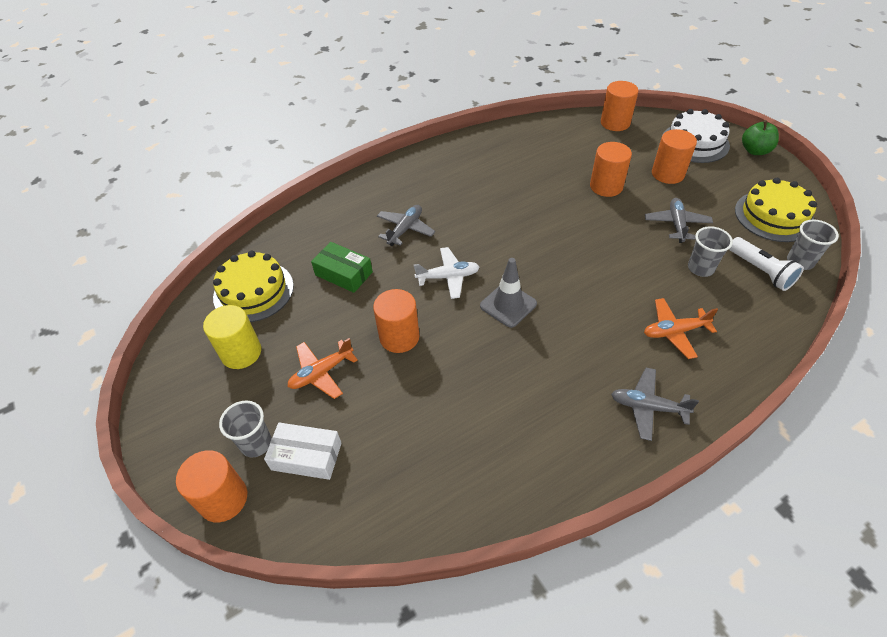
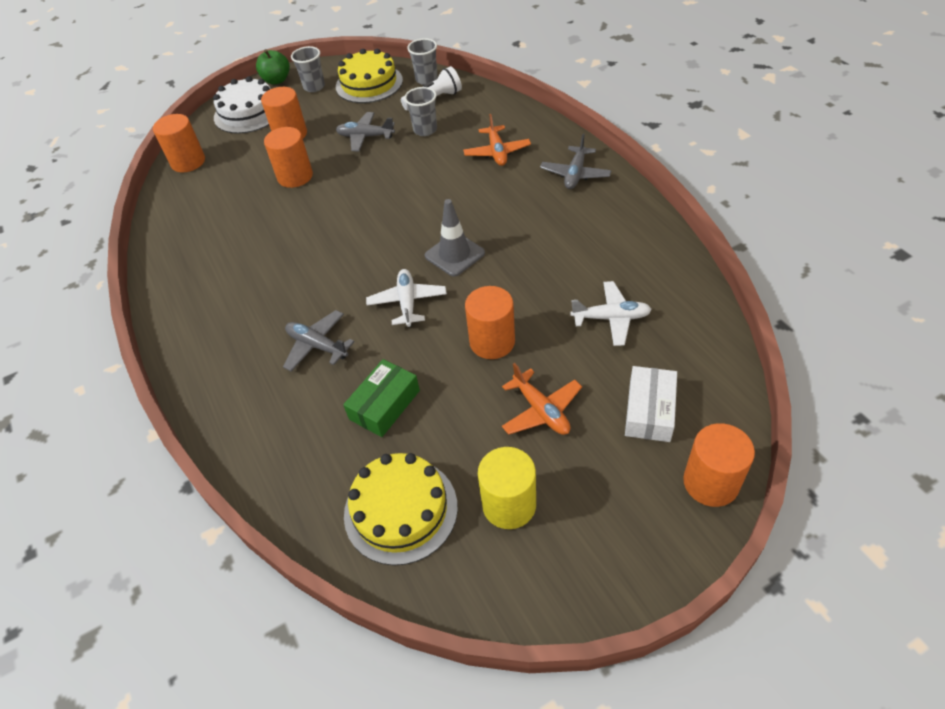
camera: 85 degrees left, 0 degrees up
grey cup [219,401,272,457] -> grey cup moved to [291,46,325,92]
none -> white plane [570,281,652,346]

